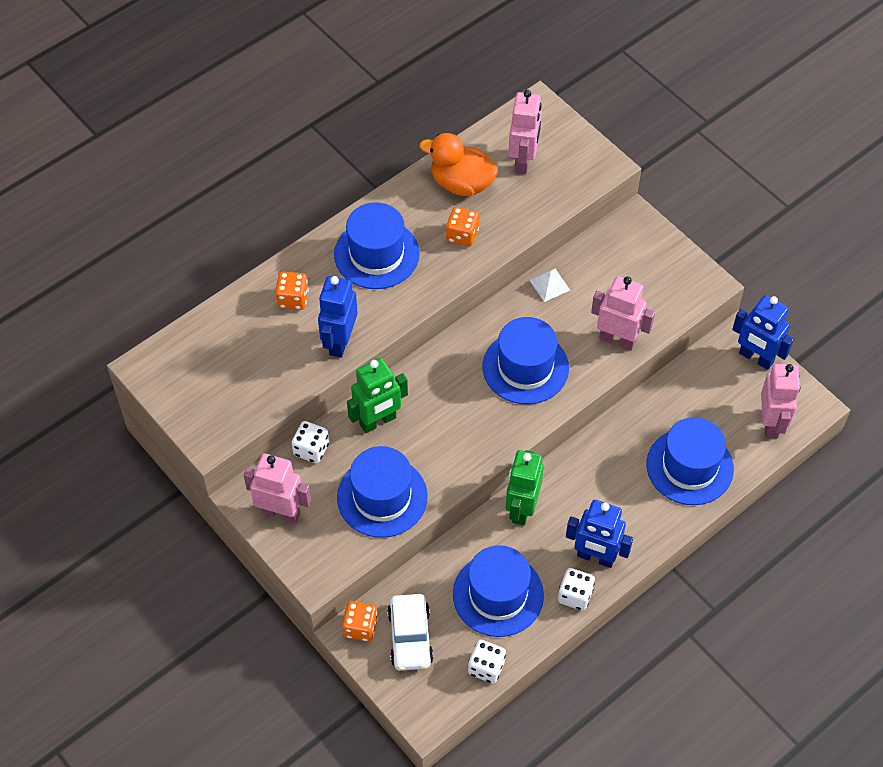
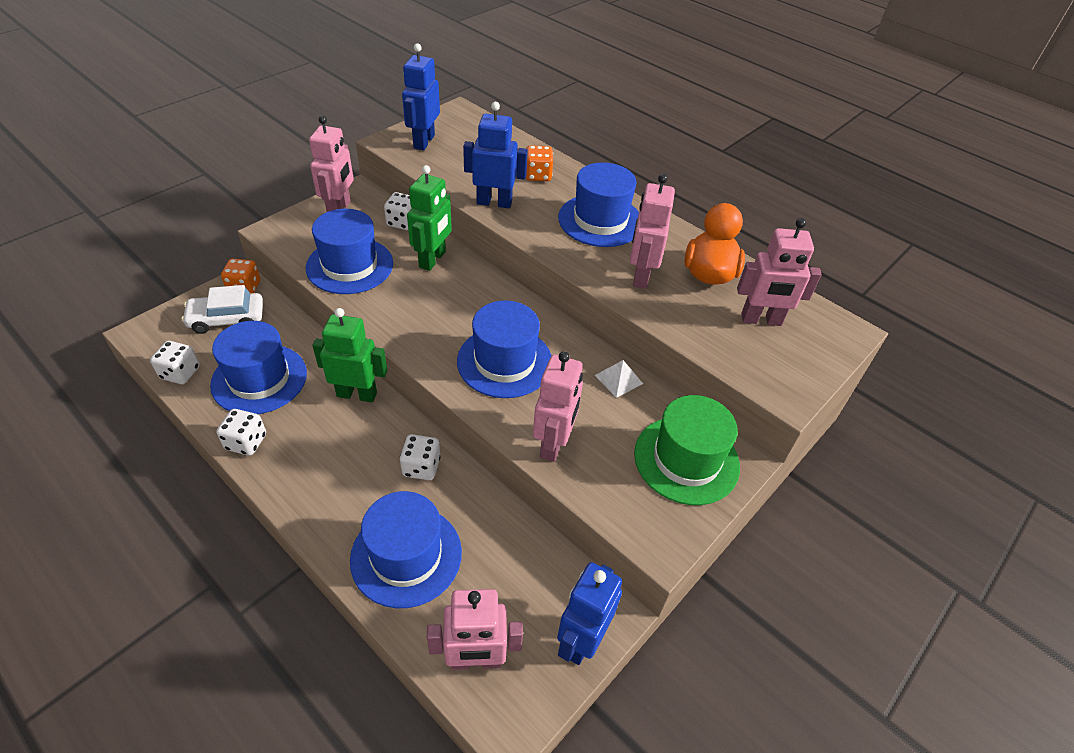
camera: 80 degrees right, 10 degrees down
green robot [347,358,408,433] -> green robot turned 120 degrees counterclockwise [407,165,452,271]
orange dice [446,207,479,247] -> pink robot [630,174,675,289]
blue robot [566,500,633,568] -> blue robot moved to [402,43,440,151]
none -> white dice [400,434,441,480]
none -> green hat [634,395,740,505]

